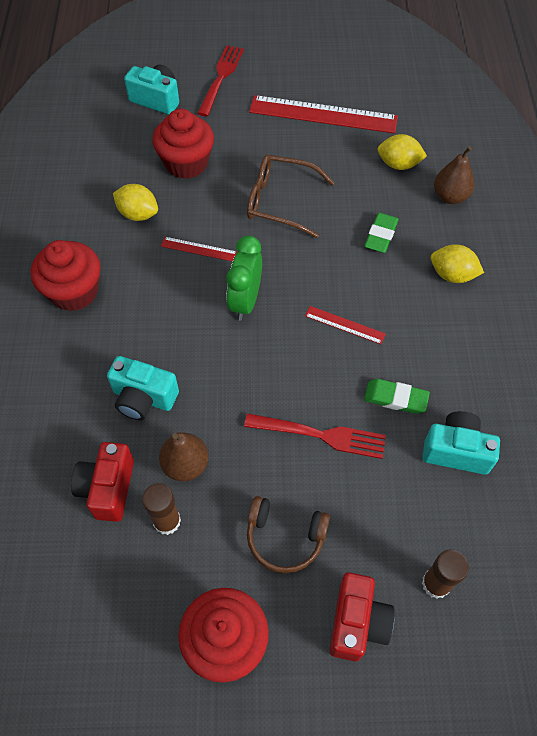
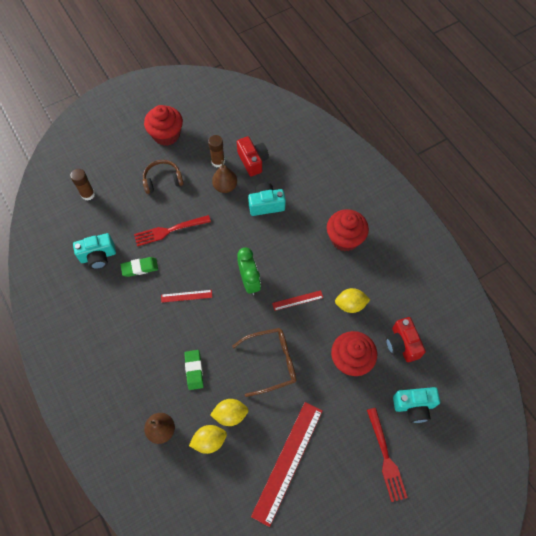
camera: 150 degrees right, 5 degrees up
red ruler [249,95,398,133] -> red ruler turned 45 degrees counterclockwise [251,402,323,527]
red camera [329,572,395,661] -> red camera moved to [386,317,426,362]
yellow lemon [431,244,484,283] -> yellow lemon moved to [210,399,248,426]

